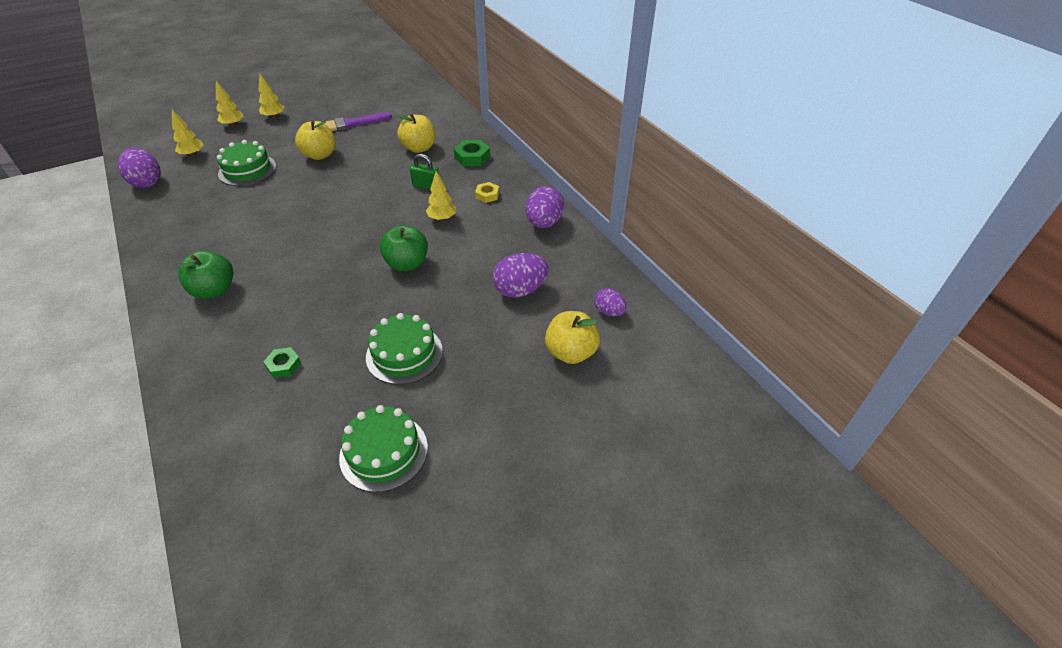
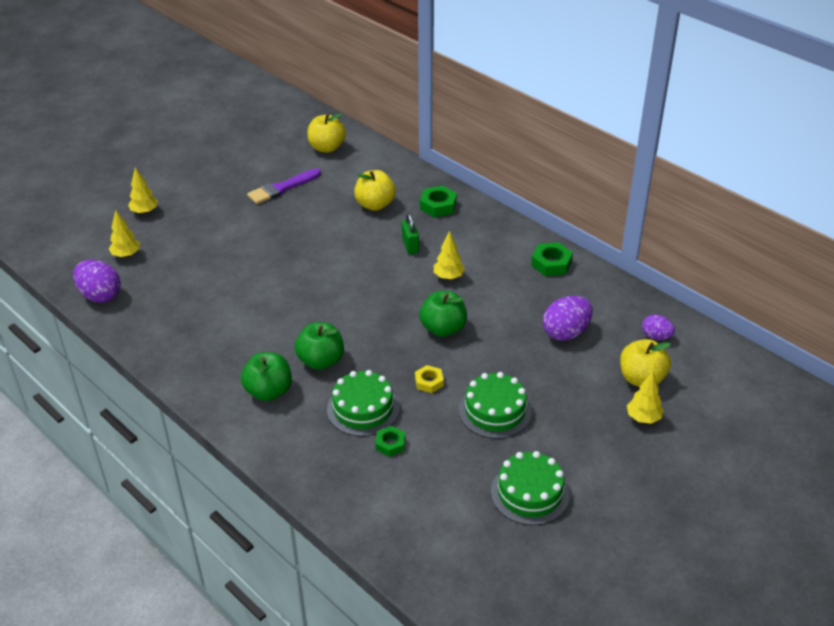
camera: 15 degrees left, 5 degrees down
green cake [217,140,276,186] -> green cake moved to [327,370,400,436]
yellow tree [259,73,284,119] -> yellow tree moved to [627,371,664,424]
yellow apple [295,120,336,160] -> yellow apple moved to [308,113,346,153]
green padlock [410,154,439,189] -> green padlock turned 75 degrees clockwise [402,213,419,254]
yellow nut [475,182,499,203] -> yellow nut moved to [415,365,444,393]
purple egg [526,186,564,228] -> green nut [531,242,573,276]
none -> green apple [295,322,344,370]

